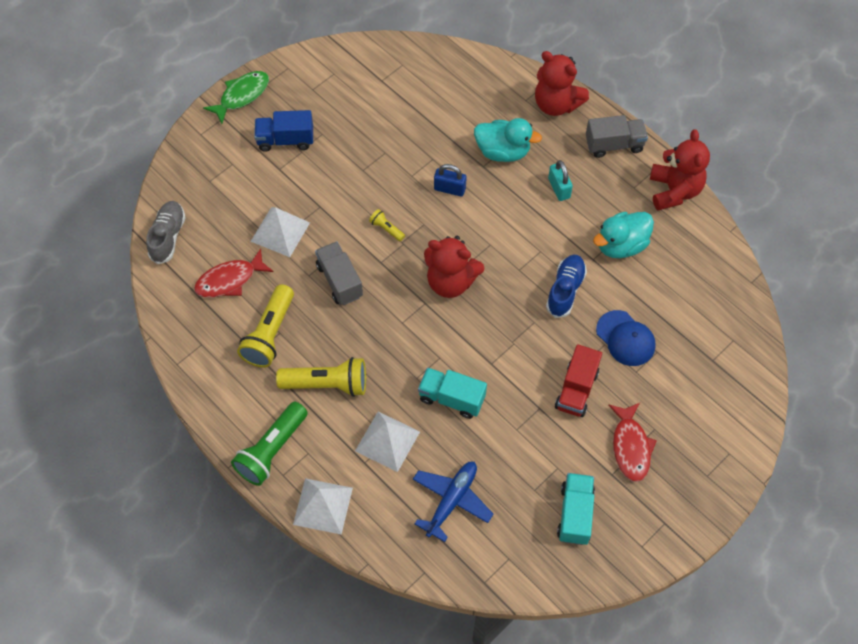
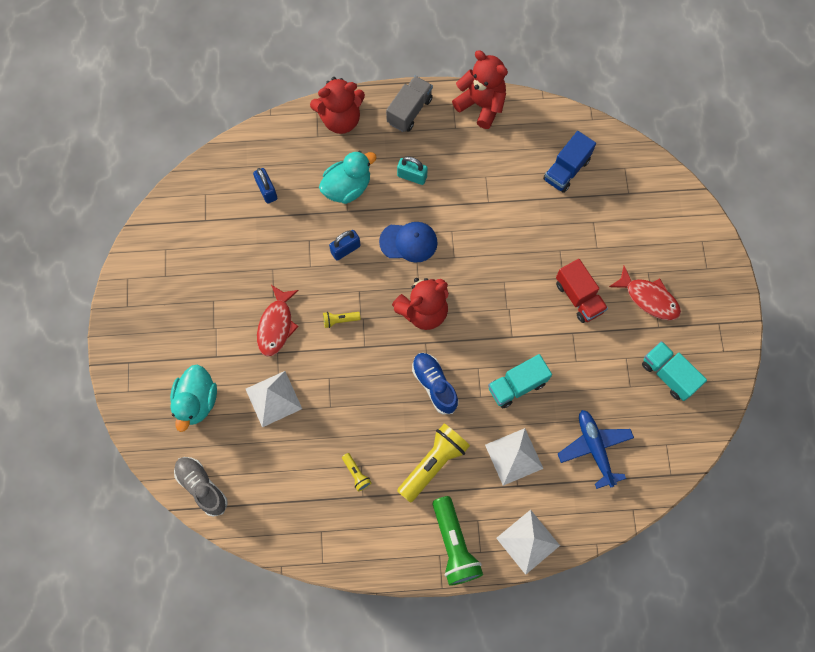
camera: 50 degrees left, 10 degrees up
red fish [194,248,274,297] -> red fish moved to [257,285,299,357]
green fish [203,71,269,124] -> none
yellow flashlight [237,284,294,368] -> yellow flashlight [342,453,372,491], size x0.47
blue truck [254,110,313,152] -> blue truck moved to [543,131,596,193]
grey truck [315,241,363,305] -> none
blue shoe [546,255,587,318] -> blue shoe moved to [412,353,459,414]
turquoise duck [593,212,654,258] -> turquoise duck moved to [170,364,217,432]
blue cap [596,310,656,366] -> blue cap moved to [379,222,438,263]
none -> blue padlock [253,168,277,204]

